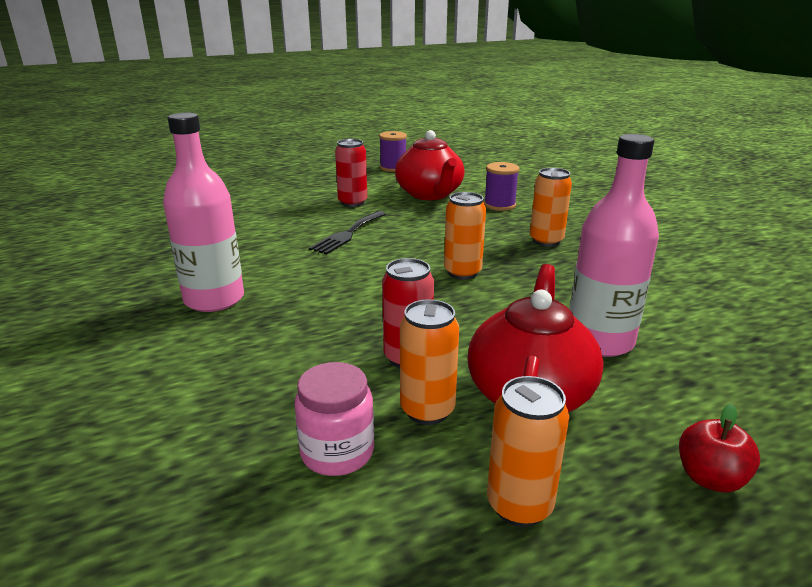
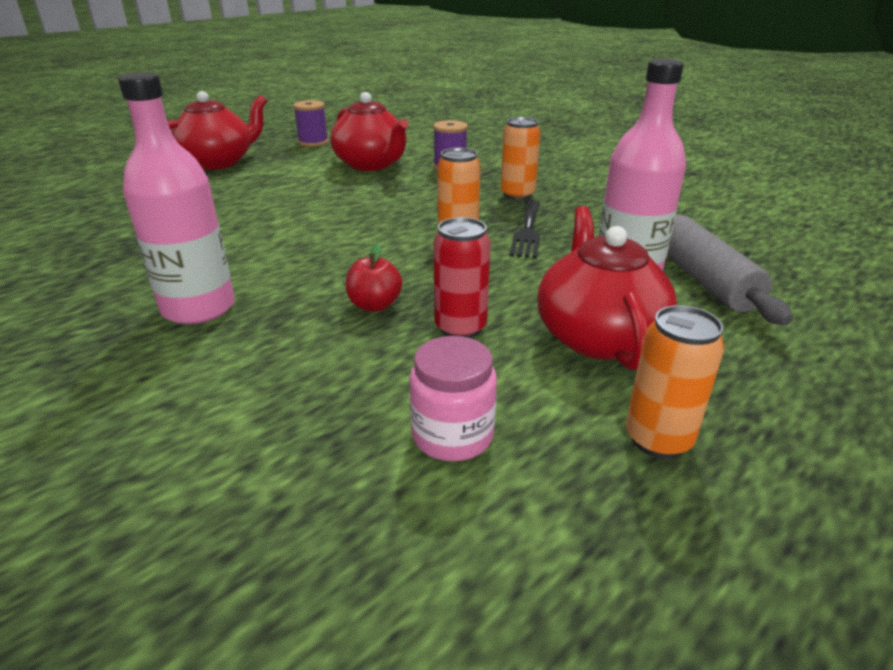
camera: 20 degrees left, 5 degrees up
black fork [309,211,386,254] -> black fork moved to [510,200,540,258]
red can [335,139,367,207] -> none
orange can [400,299,459,425] -> none
red apple [679,404,760,492] -> red apple moved to [346,244,402,311]
none -> red teapot [168,91,267,170]
none -> grey rolling pin [667,215,793,325]

